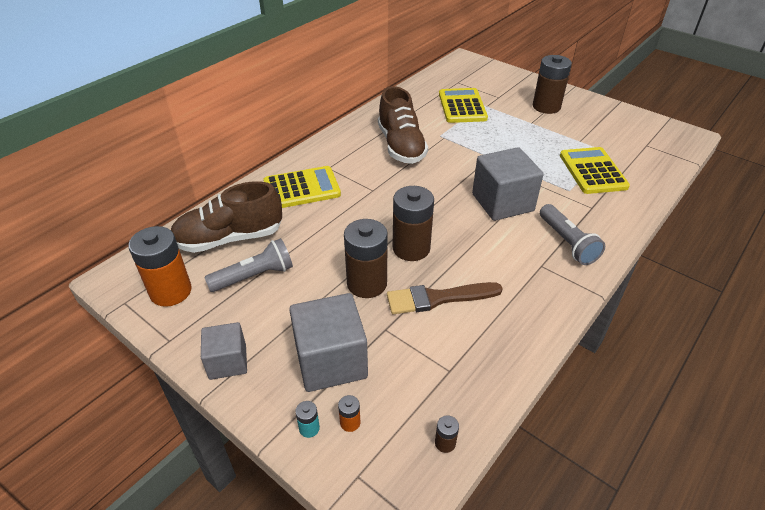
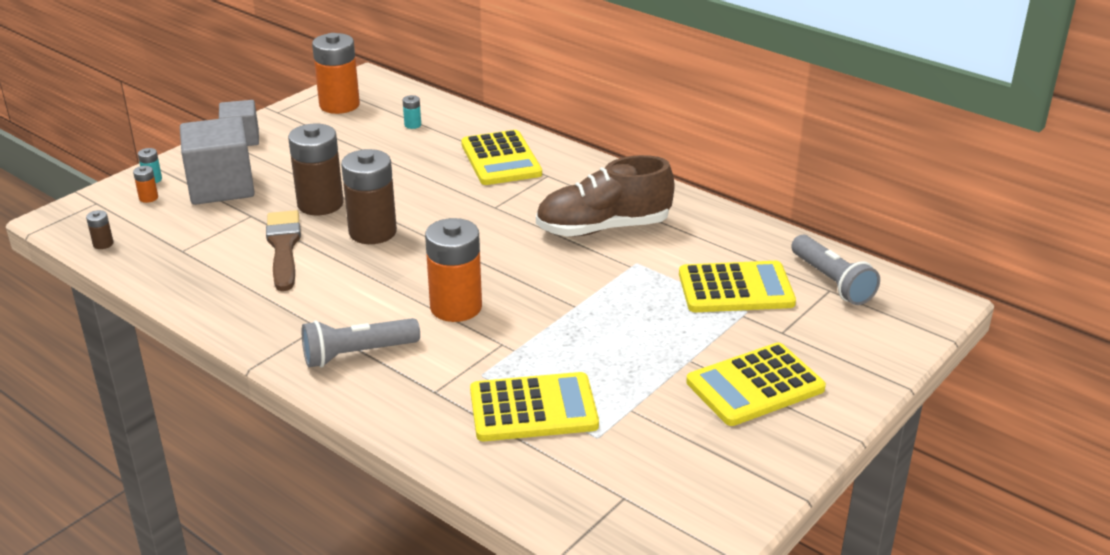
camera: 90 degrees right, 10 degrees down
brown shoe [171,181,282,253] -> turquoise battery [403,95,421,129]
grey flashlight [204,238,293,292] -> grey flashlight moved to [791,235,880,305]
grey cube [472,147,544,221] -> orange battery [425,218,482,322]
brown battery [533,55,572,114] -> yellow calculator [686,342,826,426]

